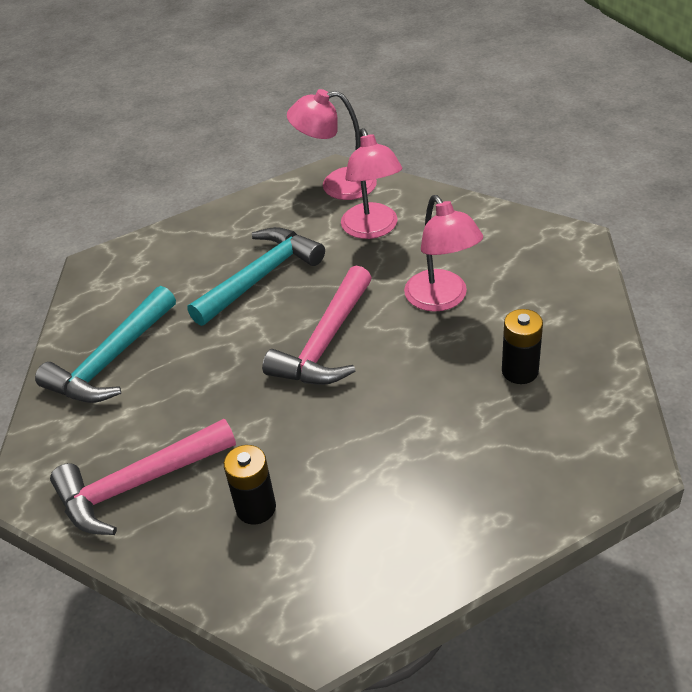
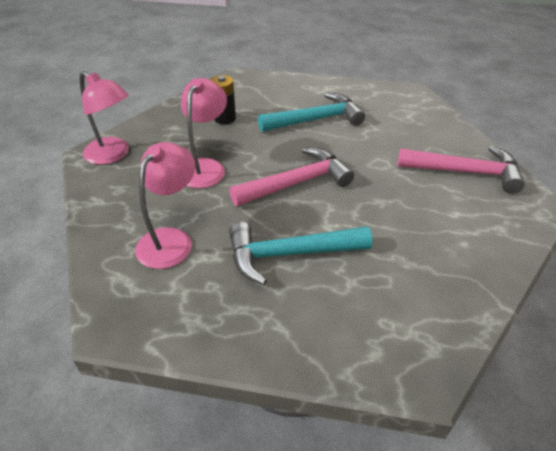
camera: 145 degrees left, 0 degrees up
turquoise hammer [35,286,176,403] -> turquoise hammer moved to [258,93,365,132]
black battery [224,445,276,525] -> none
pink lamp [287,89,377,200] -> pink lamp moved to [80,71,129,165]

